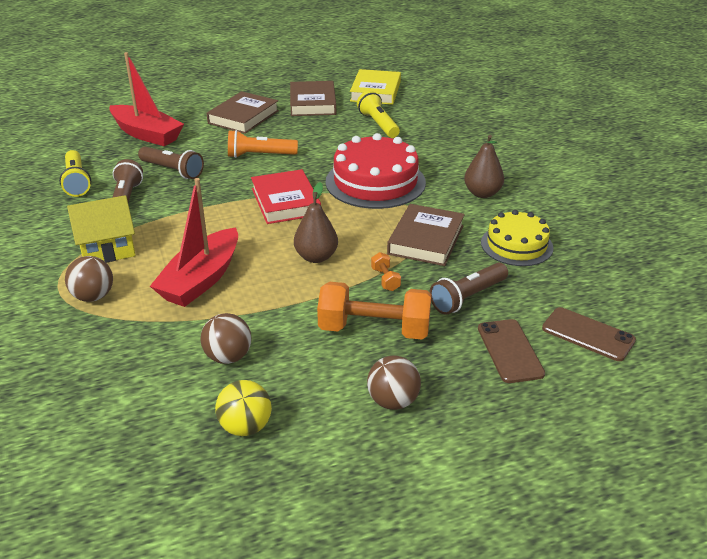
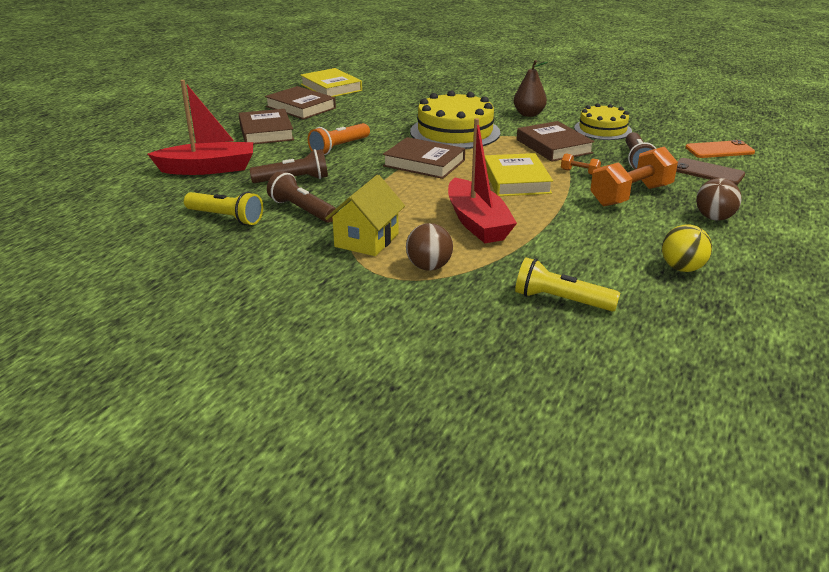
camera: 45 degrees left, 5 degrees down
brown ball [200,313,252,364] -> none
red book [251,169,321,224] -> brown book [383,137,465,179]
brown pear [294,182,338,263] -> yellow book [485,153,553,196]
red cake [326,133,426,209] -> yellow cake [410,91,500,149]
yellow flashlight [357,91,400,138] -> yellow flashlight moved to [515,257,620,311]
brown phone [542,307,636,361] -> orange phone [685,140,755,158]

